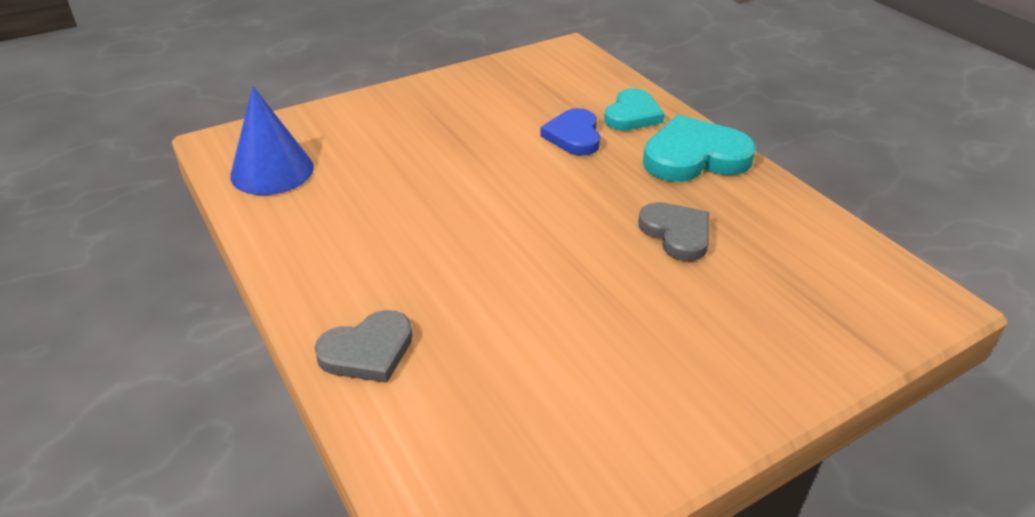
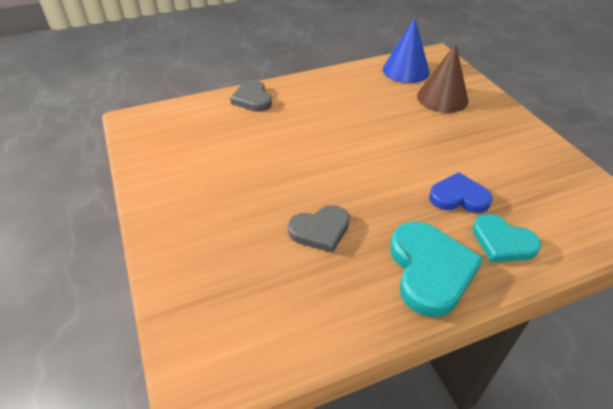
camera: 100 degrees right, 5 degrees up
none -> brown cone [417,43,468,113]

